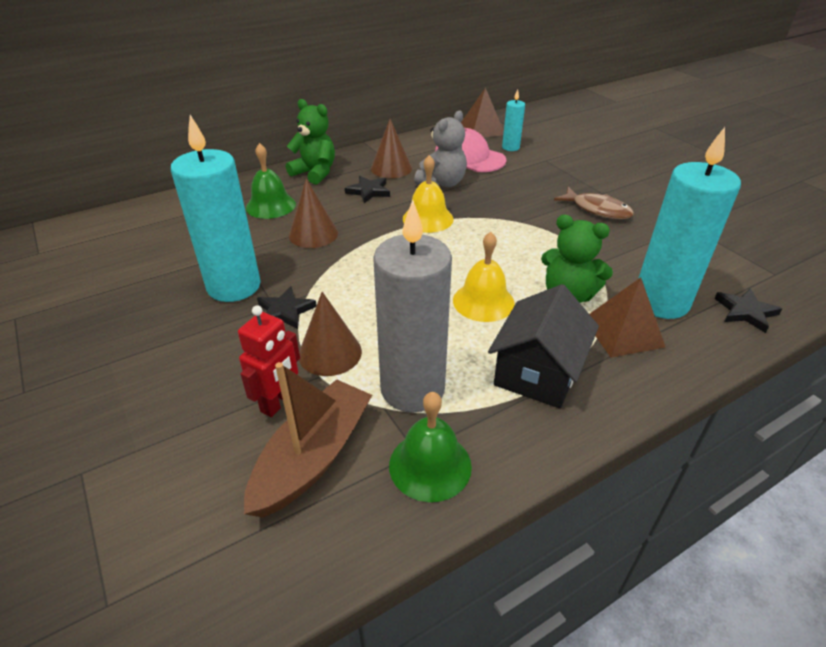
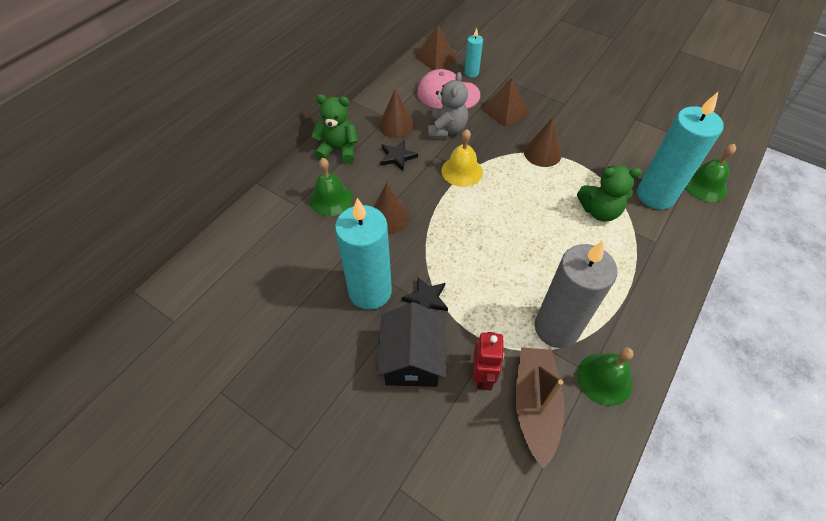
camera: 25 degrees left, 15 degrees up
brown cone [299,292,362,376] -> brown cone moved to [524,117,561,167]
yellow bell [453,232,515,322] -> none
black house [488,284,599,408] -> black house moved to [377,302,446,387]
brown fish [554,187,634,219] -> none
brown pyramid [590,277,666,358] -> brown pyramid moved to [481,78,529,127]
black star [714,288,782,333] -> green bell [685,144,736,202]

